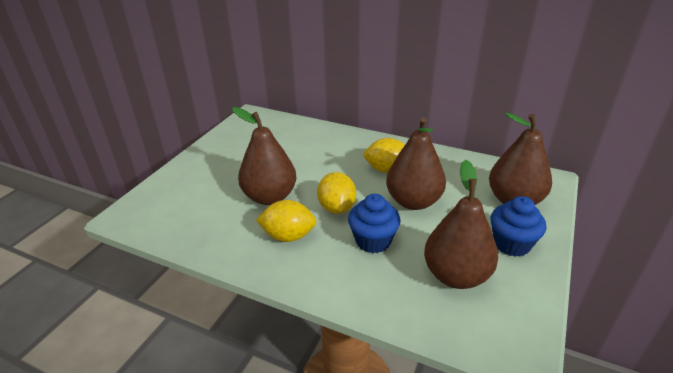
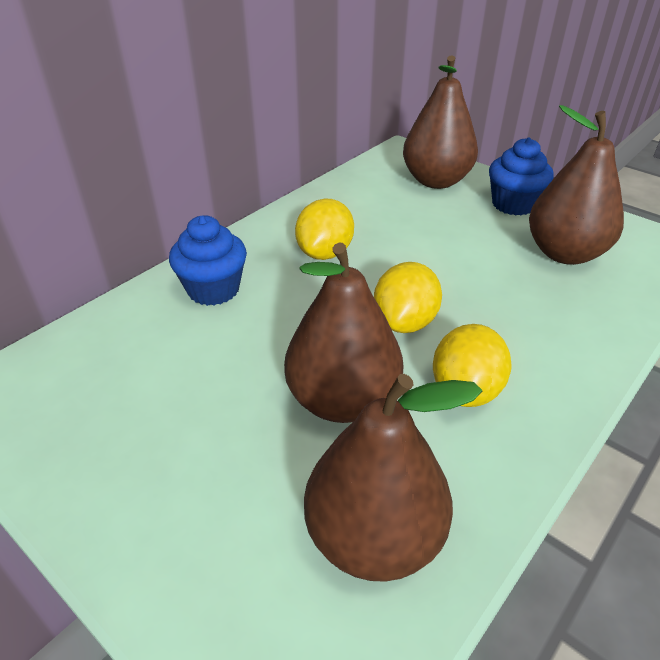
camera: 75 degrees left, 5 degrees up
yellow lemon [317,172,356,214] -> yellow lemon turned 75 degrees counterclockwise [374,262,442,333]
blue cupcake [348,194,401,253] -> blue cupcake moved to [169,215,247,306]
brown pear [386,117,446,210] -> brown pear moved to [304,374,482,582]

